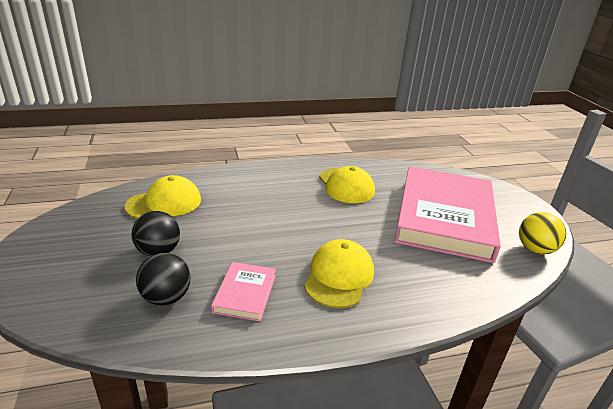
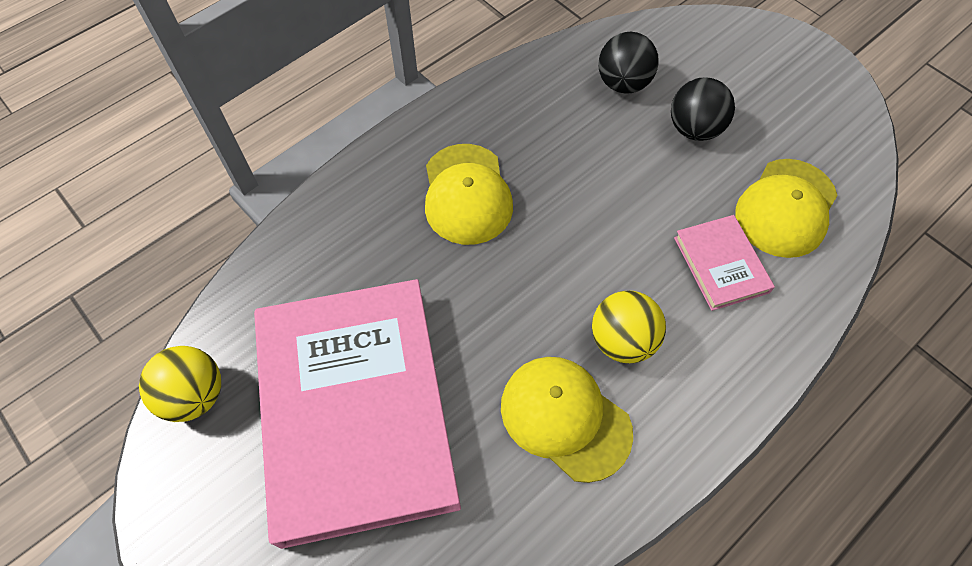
camera: 155 degrees right, 30 degrees up
pink book [211,262,276,321] -> pink book moved to [674,215,775,311]
none -> yellow ball [592,291,666,363]

